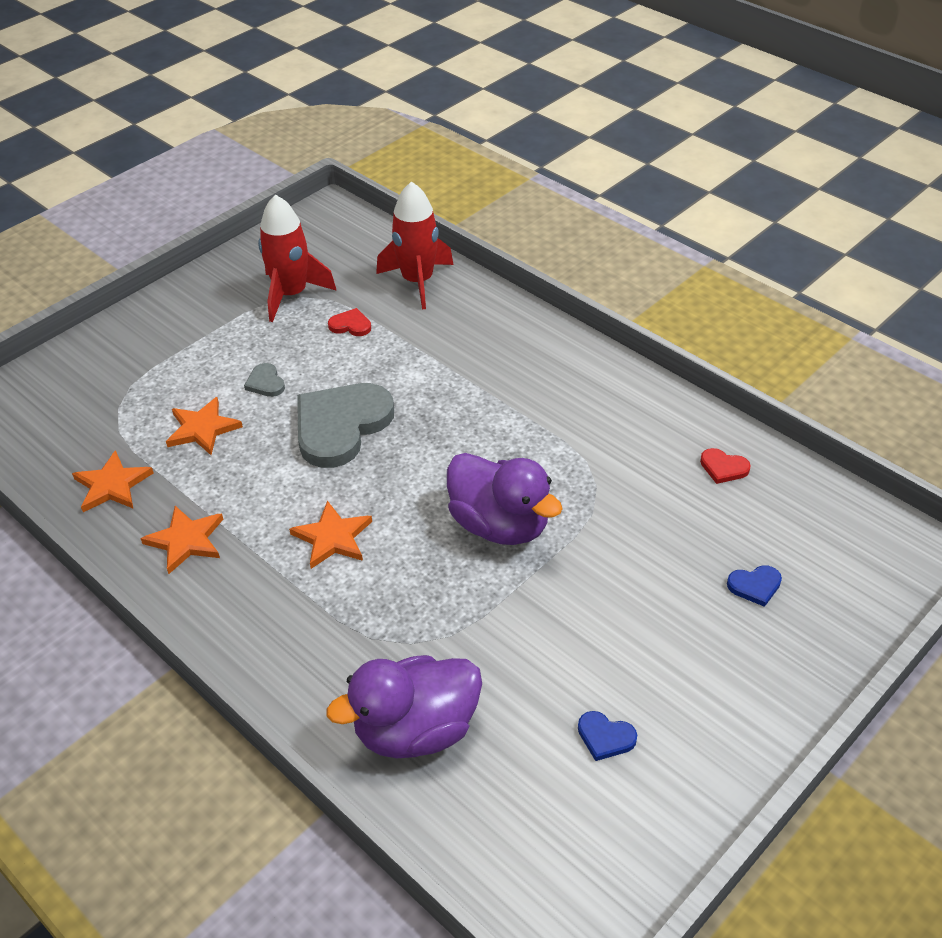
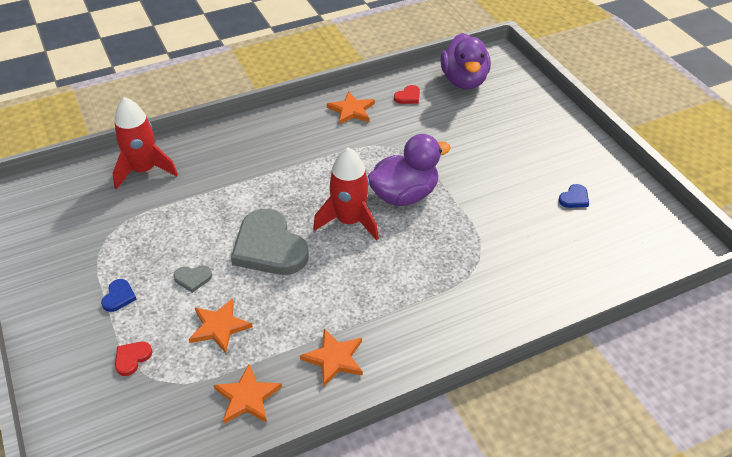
camera: 70 degrees left, 0 degrees up
red rocket [258,194,337,322] -> red rocket moved to [313,148,379,240]
orange star [289,500,372,569] -> orange star moved to [327,92,375,125]
purple duck [327,655,482,758] -> purple duck moved to [440,33,491,90]
red heart [328,308,371,336] -> red heart moved to [115,342,153,376]
blue heart [727,565,782,607] -> blue heart moved to [101,279,137,312]

